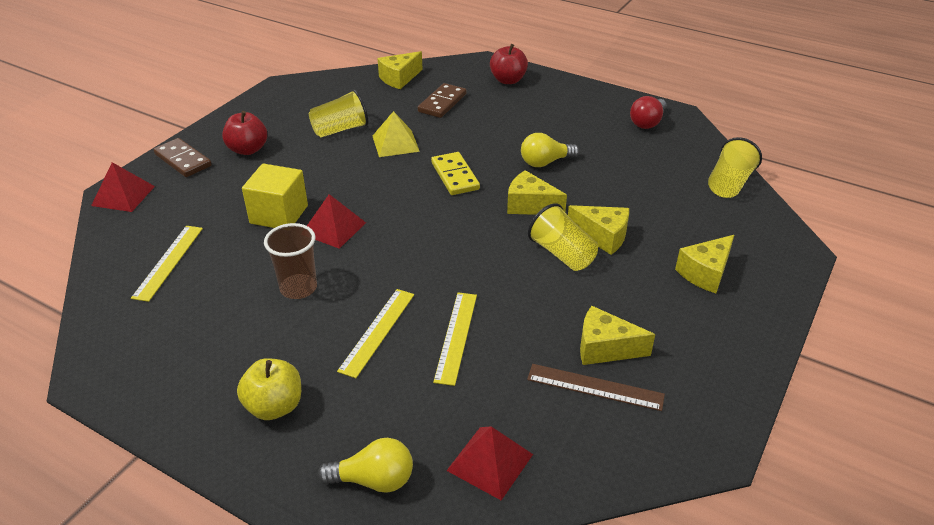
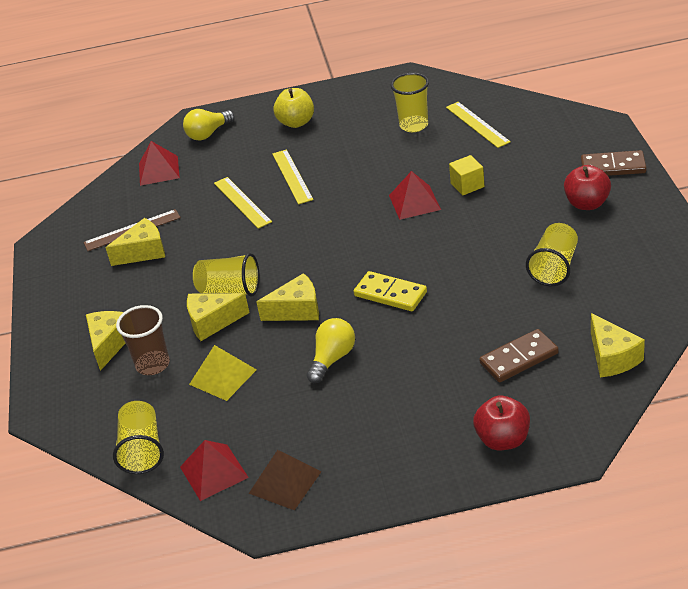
camera: 145 degrees right, 0 degrees up
red pyramid [91,162,155,212] -> red pyramid moved to [180,440,249,501]
yellow cube [242,164,308,228] -> yellow cube [449,155,484,195], size x0.62
brown cup [264,223,317,299] -> brown cup moved to [116,305,170,375]
yellow pyramid [373,111,420,157] -> yellow pyramid moved to [189,345,257,401]
yellow cheese [377,51,423,89] -> yellow cheese turned 150 degrees clockwise [591,313,645,378]
brown domino [418,83,466,118] -> brown domino turned 75 degrees clockwise [480,329,559,382]
red light bulb [630,96,666,129] -> brown pyramid [249,450,322,510]
none -> yellow cup [391,73,429,132]

